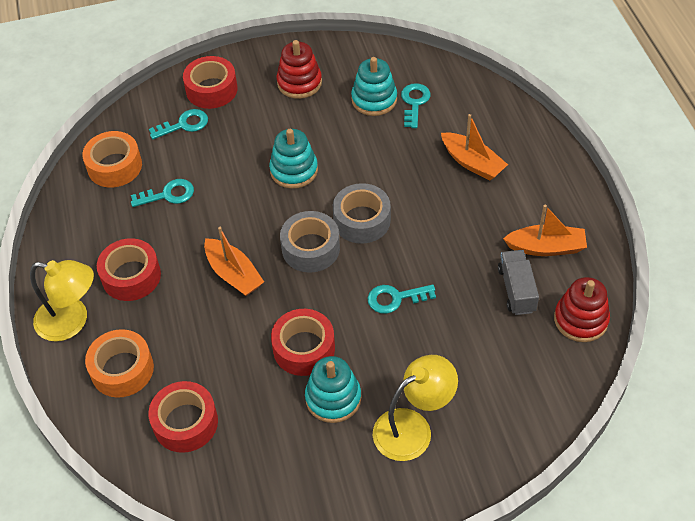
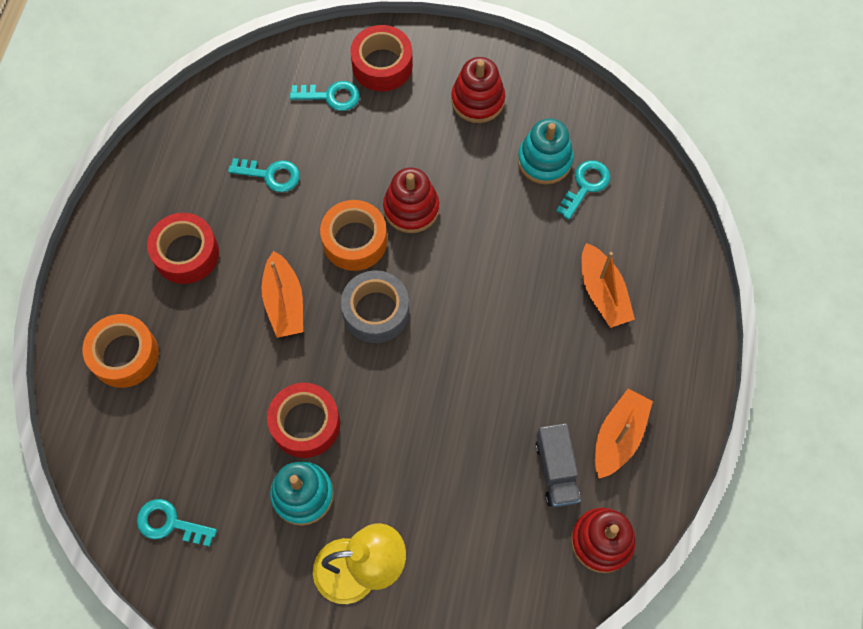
camera: 25 degrees right, 15 degrees up
yellow lamp [30,260,94,342] -> none
orange tape [82,131,142,187] -> orange tape moved to [320,200,387,271]
red tape [149,381,218,453] -> none
turquoise stacking toy [269,129,318,189] -> red stacking toy [383,168,439,233]
grey tape [333,183,391,244] -> none
turquoise key [368,284,436,314] -> turquoise key moved to [137,499,217,547]
grey truck [498,250,539,315] -> grey truck turned 150 degrees clockwise [535,423,581,508]
orange boat [503,205,587,256] -> orange boat turned 90 degrees counterclockwise [595,389,653,479]

